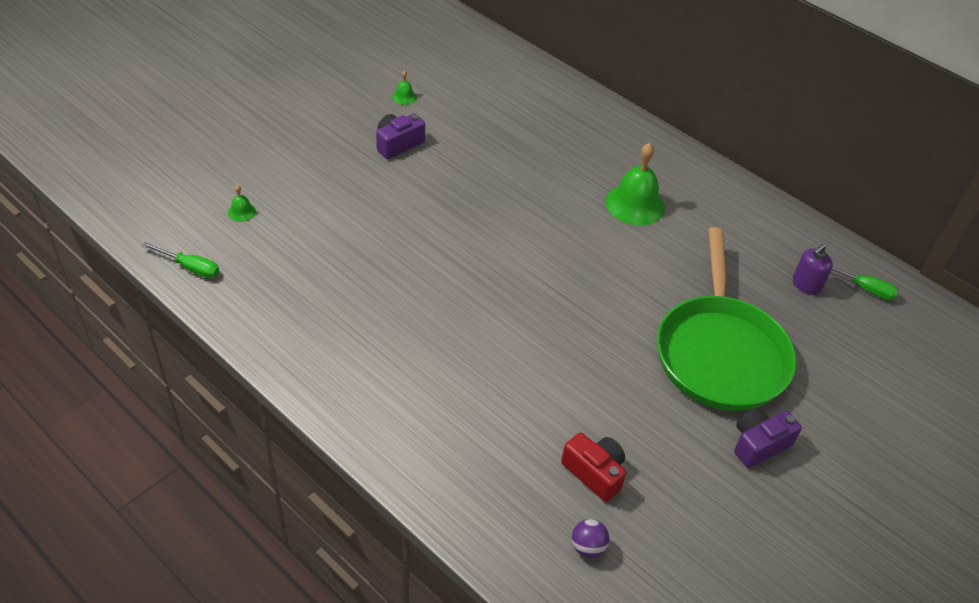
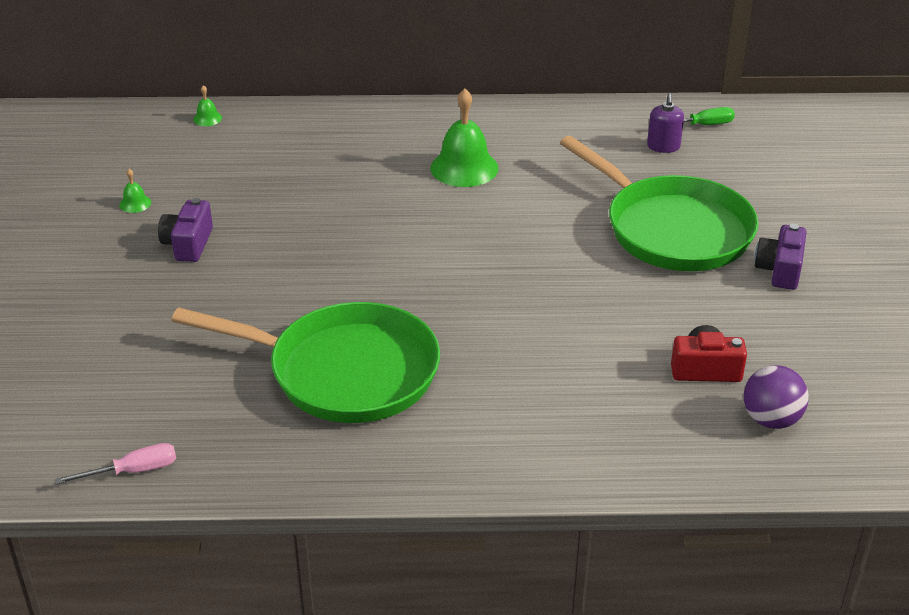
camera: 40 degrees left, 10 degrees down
green screwdriver [142,242,219,278] -> pink screwdriver [55,443,176,484]
green bell [228,185,256,222] -> green bell moved to [193,85,222,126]
purple ball [572,519,609,558] -> purple ball [744,365,809,429], size x1.56
none -> green pan [172,302,440,423]

